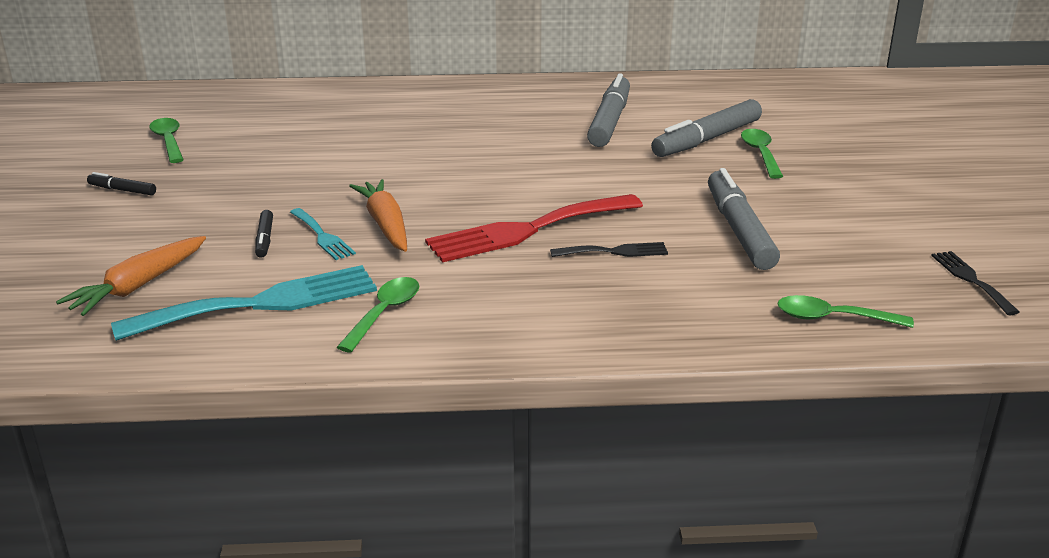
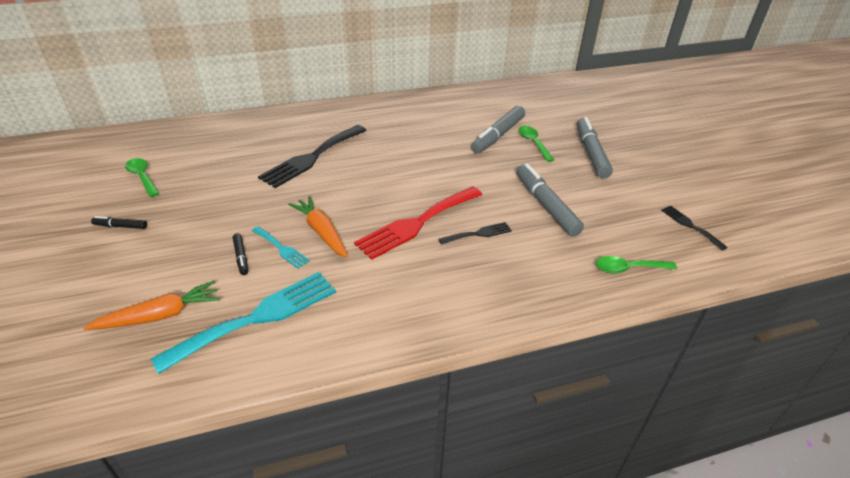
camera: 15 degrees left, 10 degrees up
orange carrot [56,236,206,316] -> orange carrot turned 135 degrees counterclockwise [83,281,220,330]
green spoon [337,277,419,353] -> none
grey marker [587,73,630,147] -> grey marker moved to [577,117,613,179]
none -> black fork [258,125,367,188]

